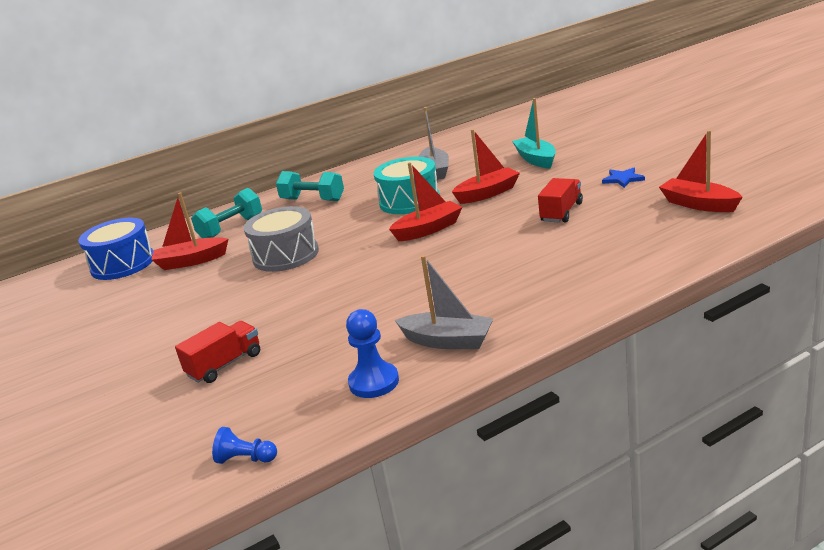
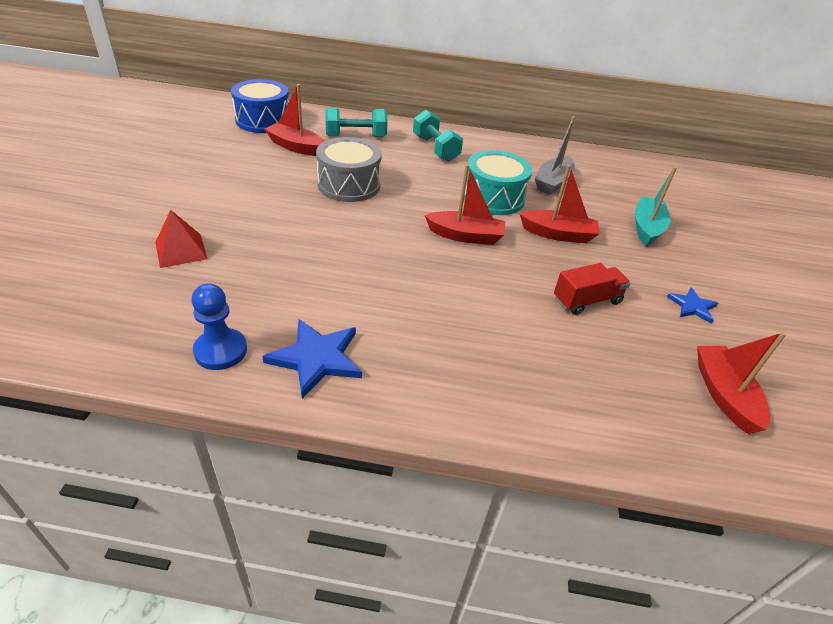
camera: 30 degrees right, 15 degrees up
red truck [175,321,260,383] -> red pyramid [155,210,208,268]
blue pawn [212,427,277,464] -> none
grey boat [395,255,494,349] -> blue star [262,319,362,399]

